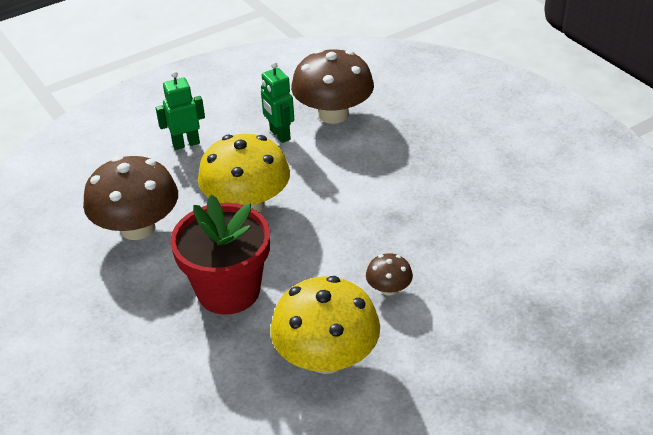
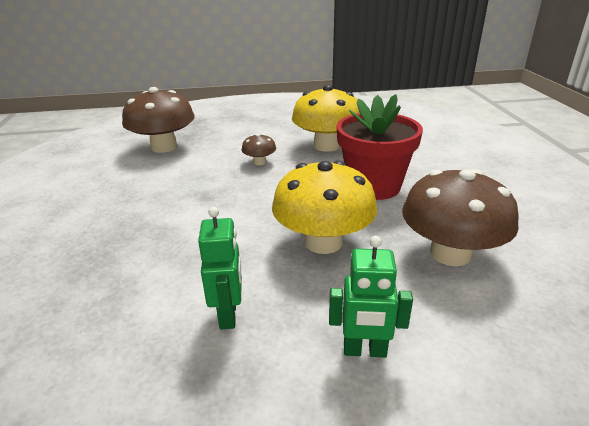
camera: 155 degrees left, 10 degrees down
brown mushroom [291,49,374,124] -> brown mushroom moved to [122,87,195,153]

